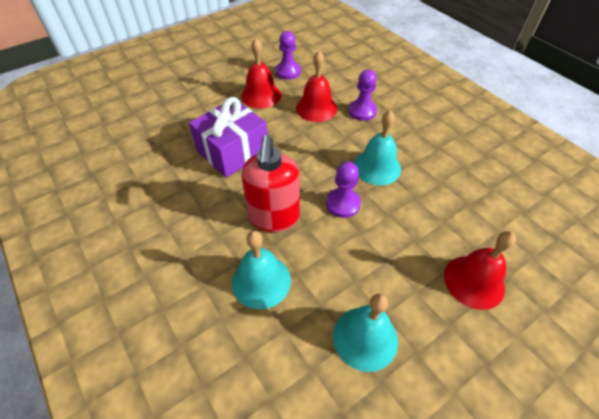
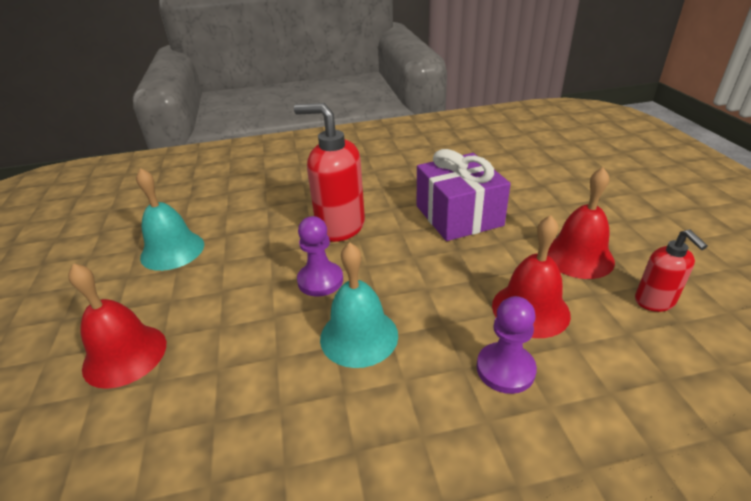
camera: 115 degrees right, 15 degrees down
turquoise bell [232,231,291,309] -> none
purple pawn [275,31,301,80] -> red soap dispenser [635,230,708,312]

